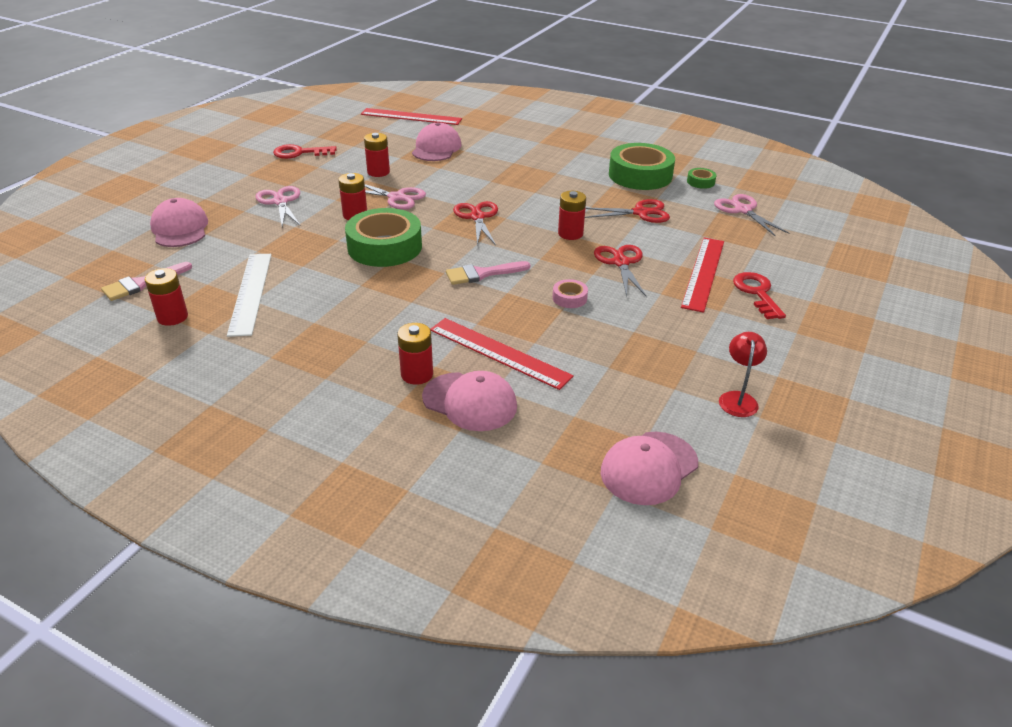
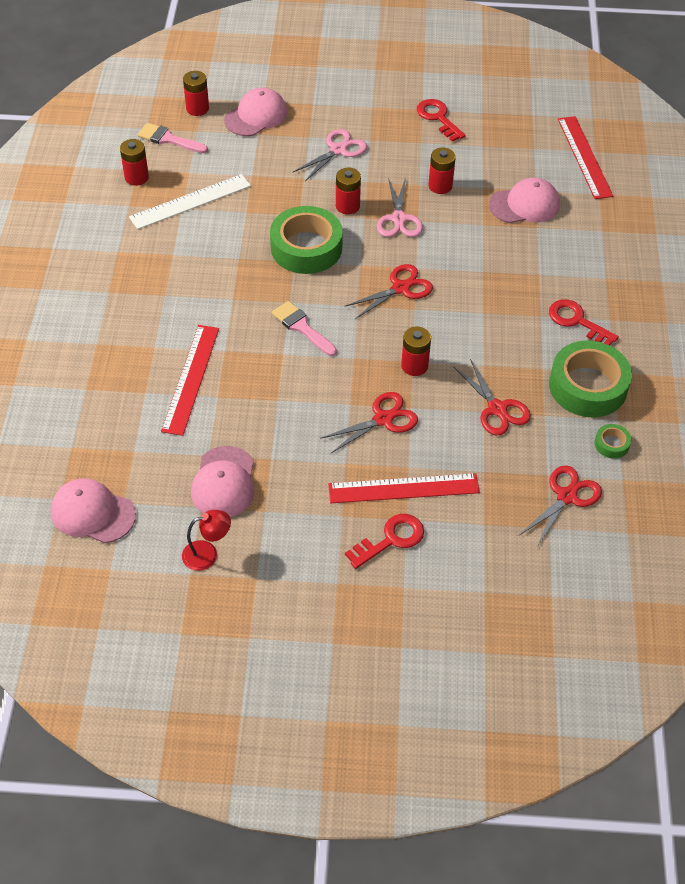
camera: 65 degrees right, 15 degrees up
red battery [397,323,433,385] -> red battery moved to [183,71,209,116]
pink cap [422,371,517,431] -> pink cap moved to [191,446,254,517]
pink tape [552,279,588,308] -> none
pink scissors [714,194,790,237] -> red scissors [520,465,602,547]
none -> red key [549,299,619,345]

